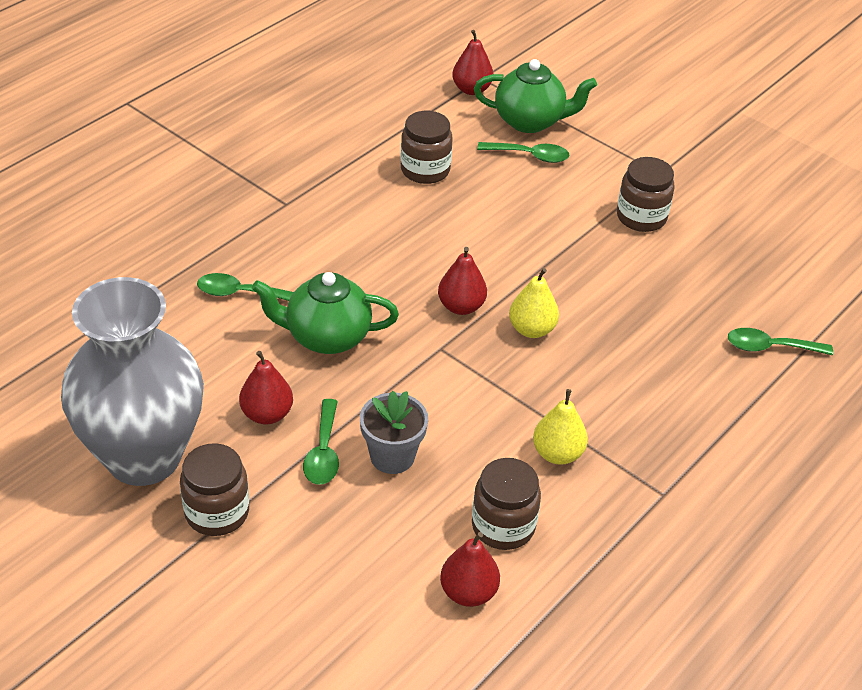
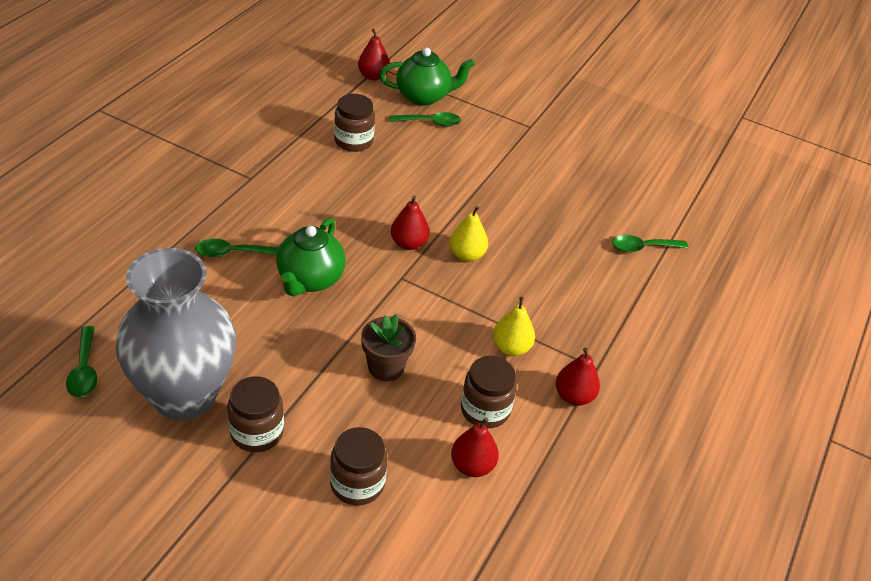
camera: 15 degrees left, 0 degrees up
red pear [239,351,293,424] -> red pear moved to [556,347,600,406]
green teapot [252,272,399,354] -> green teapot turned 60 degrees counterclockwise [276,218,346,296]
green spoon [303,399,339,485] -> green spoon moved to [66,326,97,397]
grey flower pot [360,391,428,474] -> brown flower pot [361,314,416,381]
brown jar [617,157,675,232] -> brown jar moved to [330,427,387,506]

